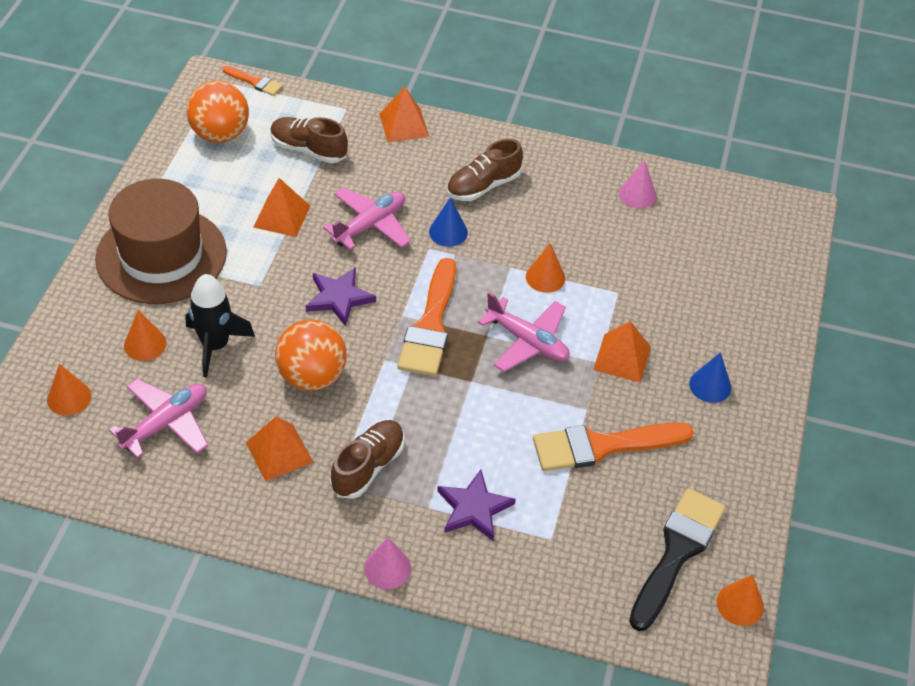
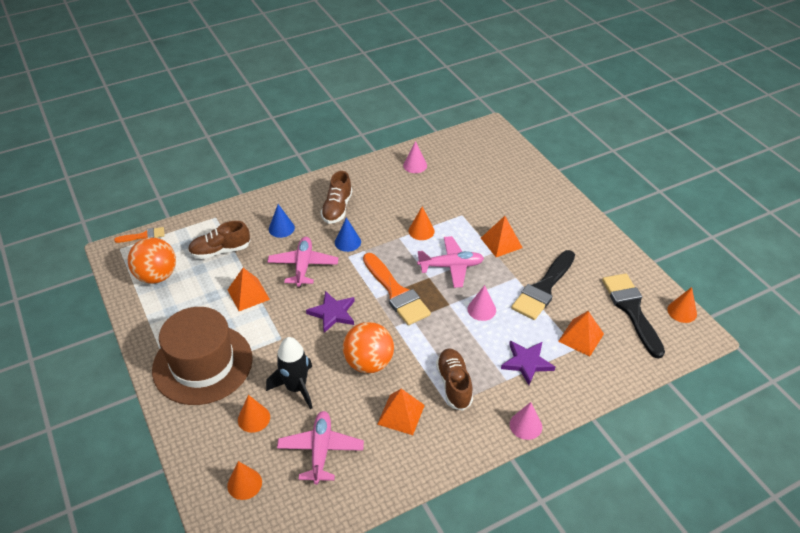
camera: 40 degrees left, 5 degrees down
orange pyramid [379,87,429,142] -> orange pyramid moved to [558,311,604,357]
orange brush [533,422,694,471] -> black brush [511,250,575,320]
blue cone [689,352,731,403] -> blue cone moved to [269,204,295,238]
none -> pink cone [467,285,496,321]

